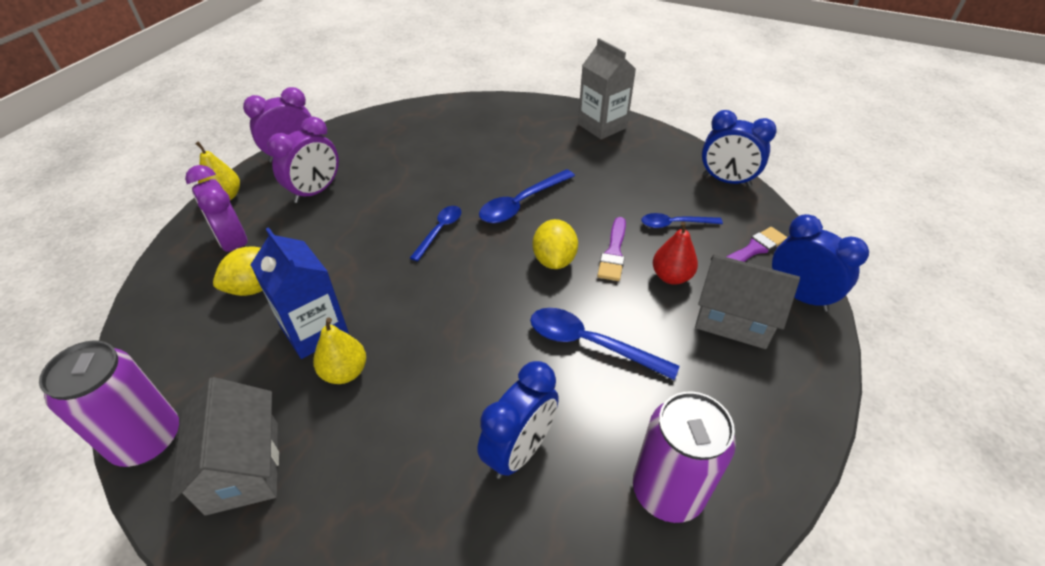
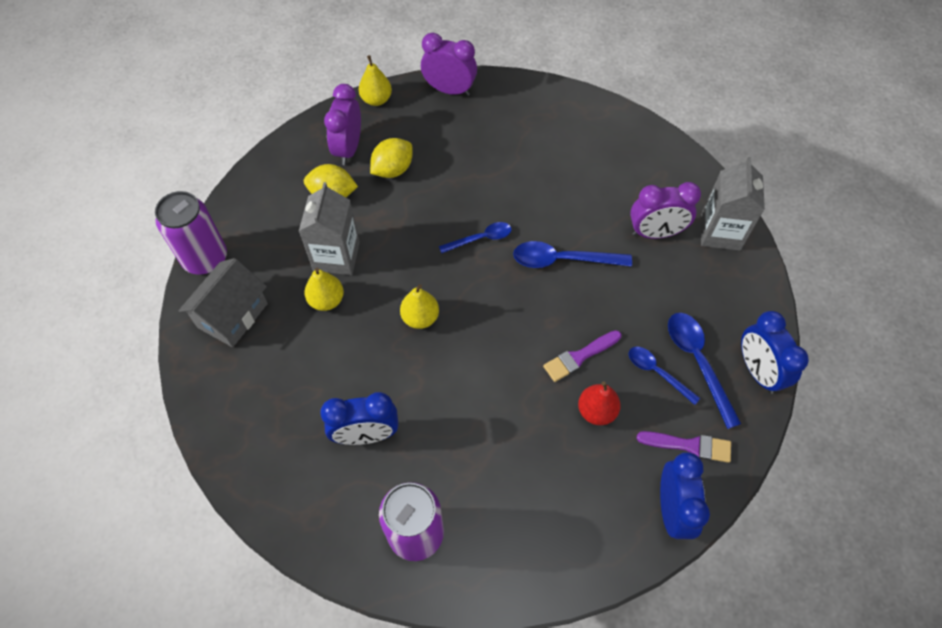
camera: 45 degrees right, 15 degrees up
blue carton [250,227,349,359] -> grey carton [299,182,360,275]
purple clock [267,117,339,203] -> purple clock moved to [630,182,701,239]
blue spoon [530,308,680,380] -> blue spoon moved to [668,313,741,429]
yellow lemon [533,219,578,269] -> yellow lemon moved to [370,138,413,178]
grey house [695,254,800,349] -> none
none -> yellow pear [400,284,439,329]

